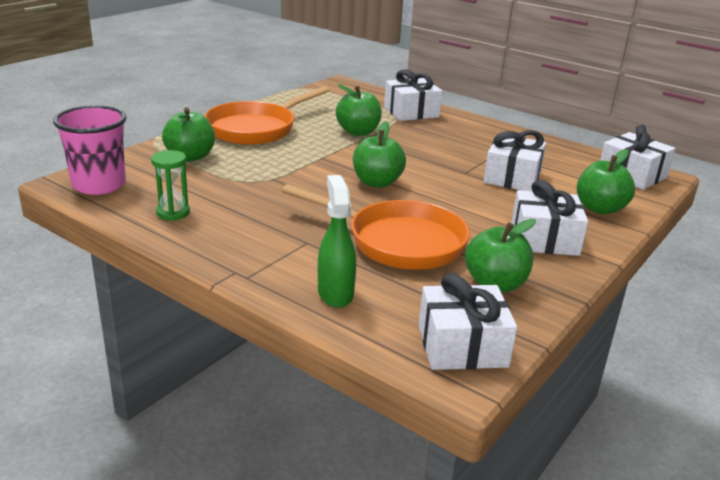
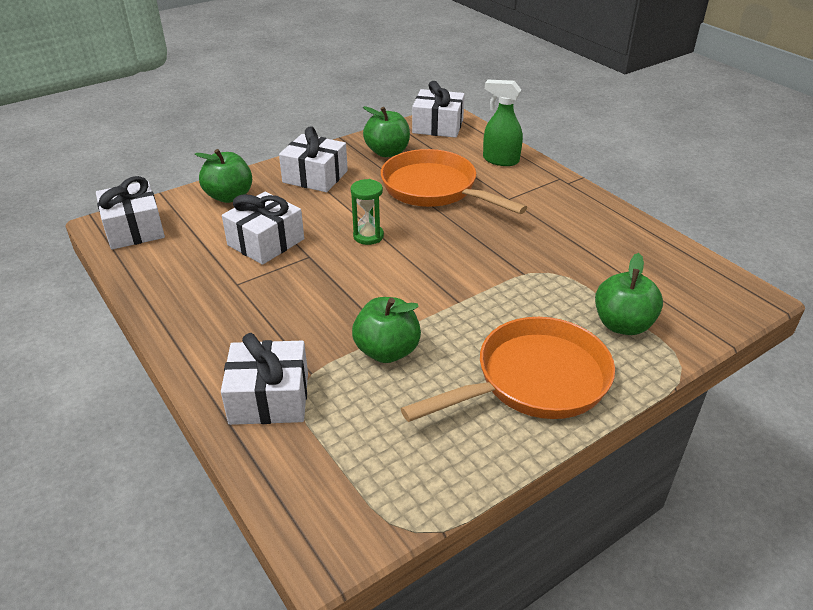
camera: 160 degrees left, 10 degrees up
pink cup [53,105,127,195] -> none
green hourglass [151,150,190,221] -> green hourglass moved to [351,179,384,245]
green spray bottle [318,175,356,308] -> green spray bottle turned 105 degrees clockwise [483,80,523,166]
green apple [353,121,406,188] -> none

